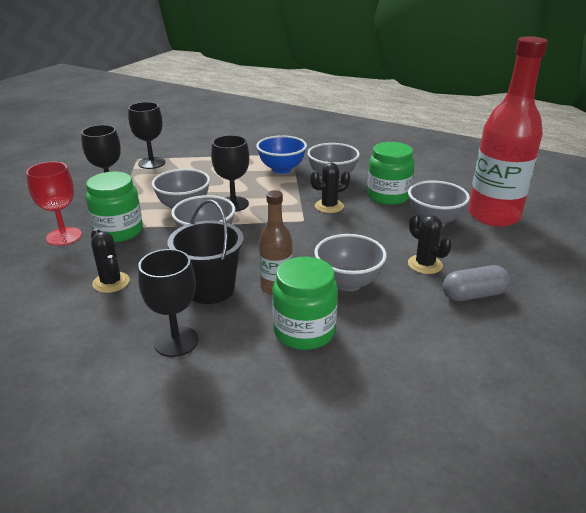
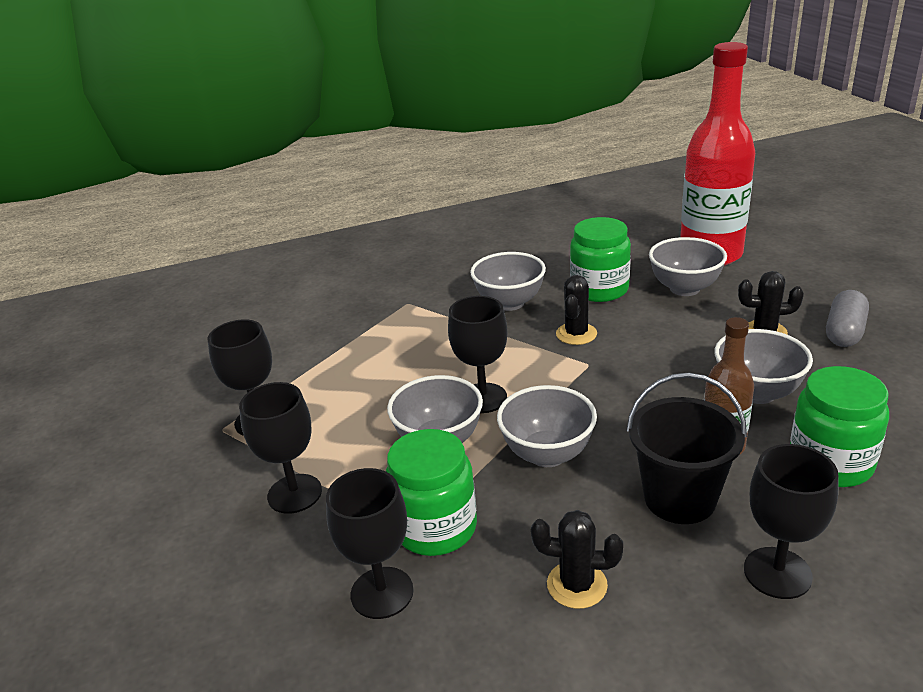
camera: 45 degrees left, 0 degrees up
red goblet [26,162,82,246] -> black goblet [326,468,414,619]
blue bowl [256,135,307,174] -> none

